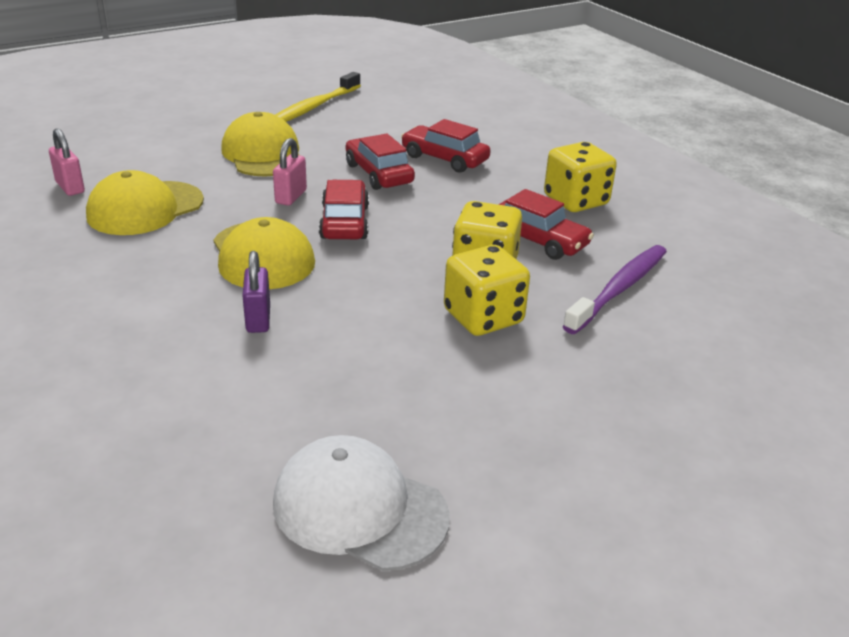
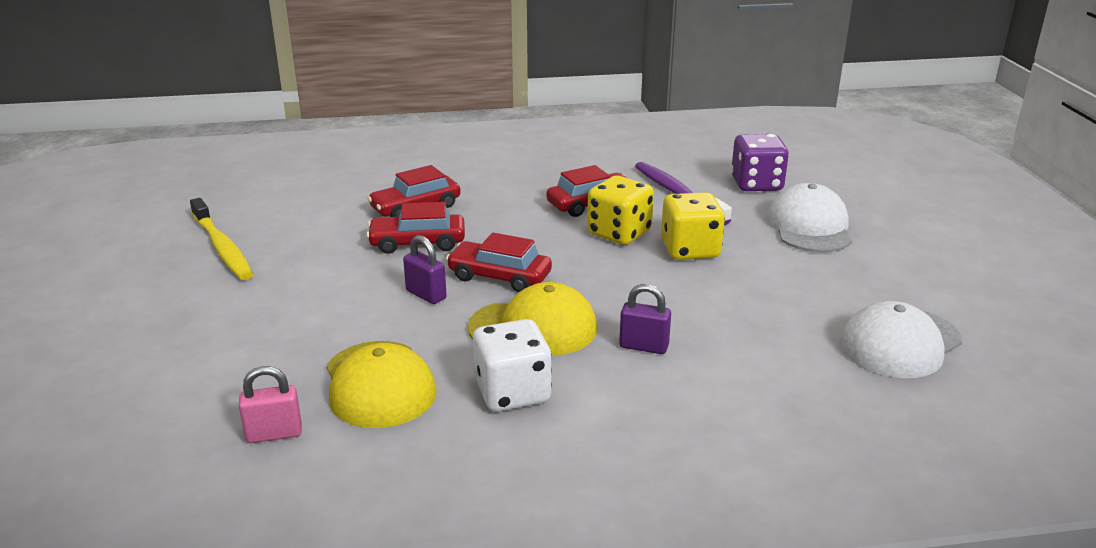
camera: 65 degrees left, 5 degrees down
yellow cap [221,112,299,177] -> none
pink padlock [273,138,307,206] -> purple padlock [403,235,447,304]
yellow dice [544,142,617,212] -> none
none -> white dice [473,319,552,412]
none -> purple dice [731,134,789,191]
none -> white cap [767,183,852,252]

